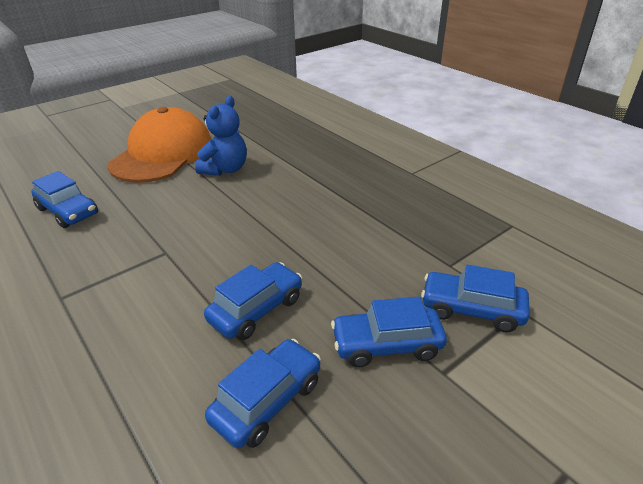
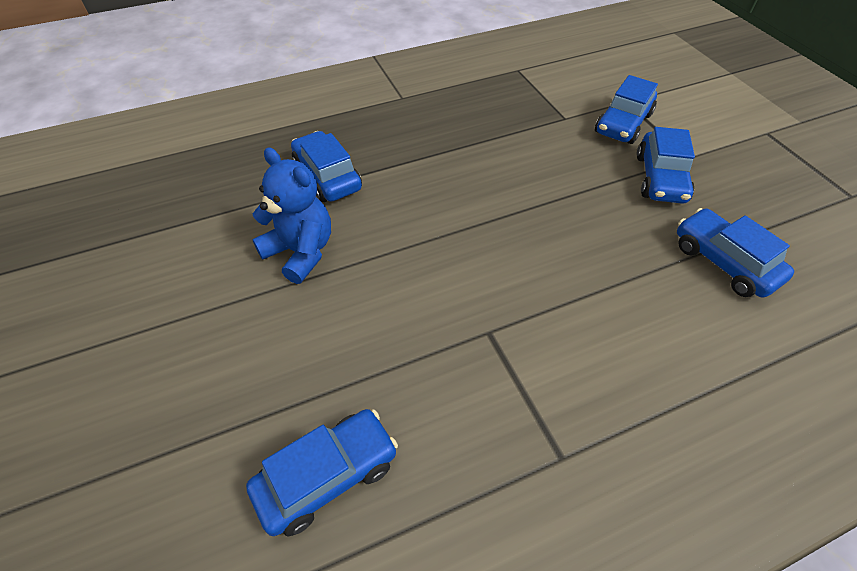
camera: 75 degrees left, 15 degrees up
orange cap [108,107,211,183] -> none
blue car [204,262,302,340] -> blue car moved to [291,131,362,202]

